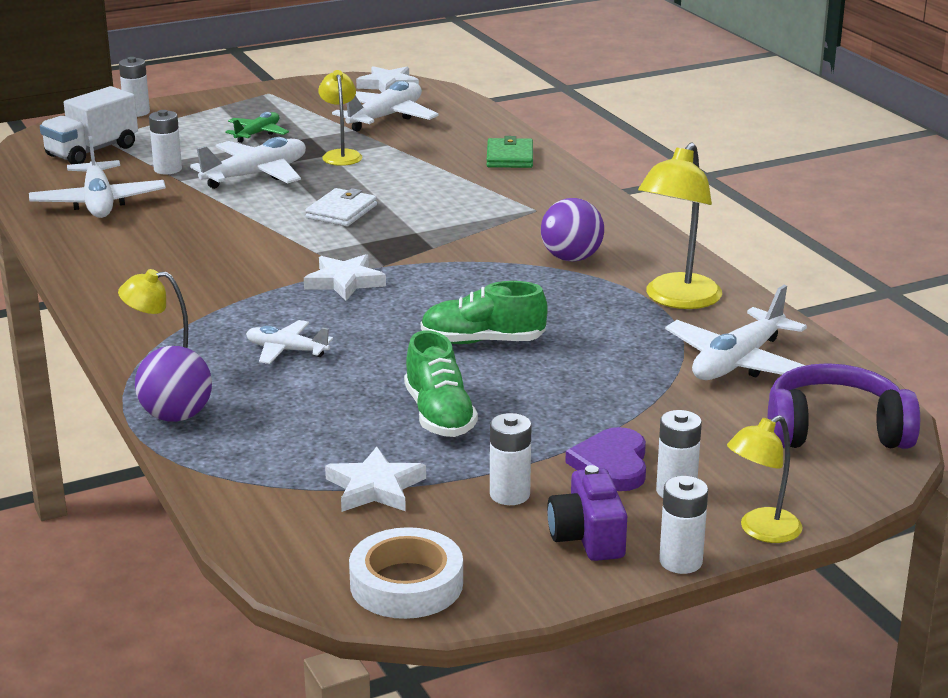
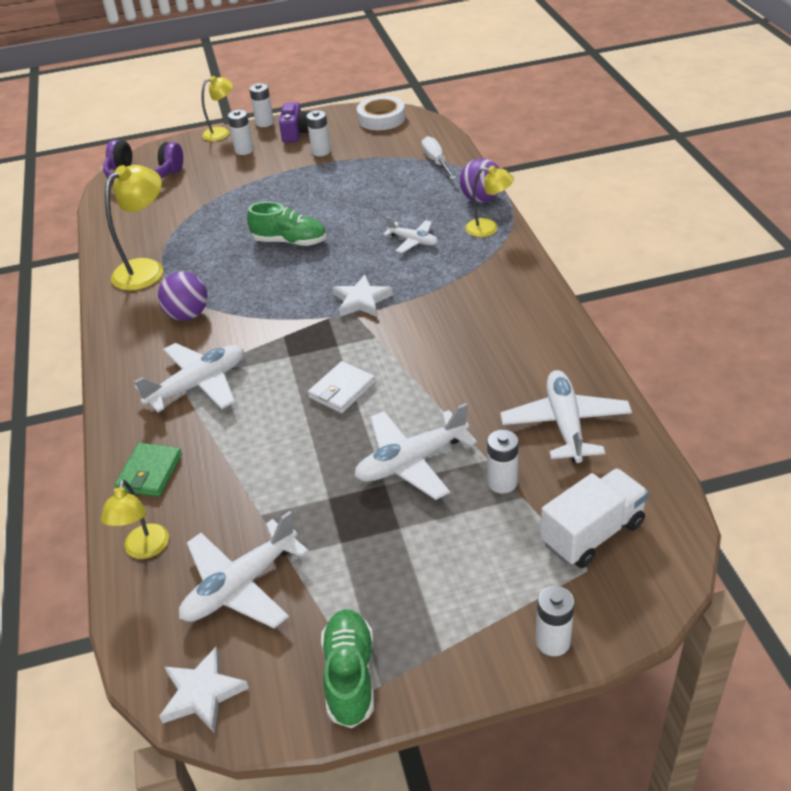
camera: 165 degrees left, 15 degrees up
green plane [225,112,289,143] -> none
yellow lamp [318,70,362,166] -> yellow lamp moved to [101,479,169,559]
white star [325,446,426,512] -> none
green shoe [404,330,478,437] -> green shoe moved to [321,609,374,728]
purple heart [565,427,646,491] -> none
white plane [665,285,807,380] -> white plane moved to [134,343,244,413]
none -> white screwdriver [422,136,456,180]

